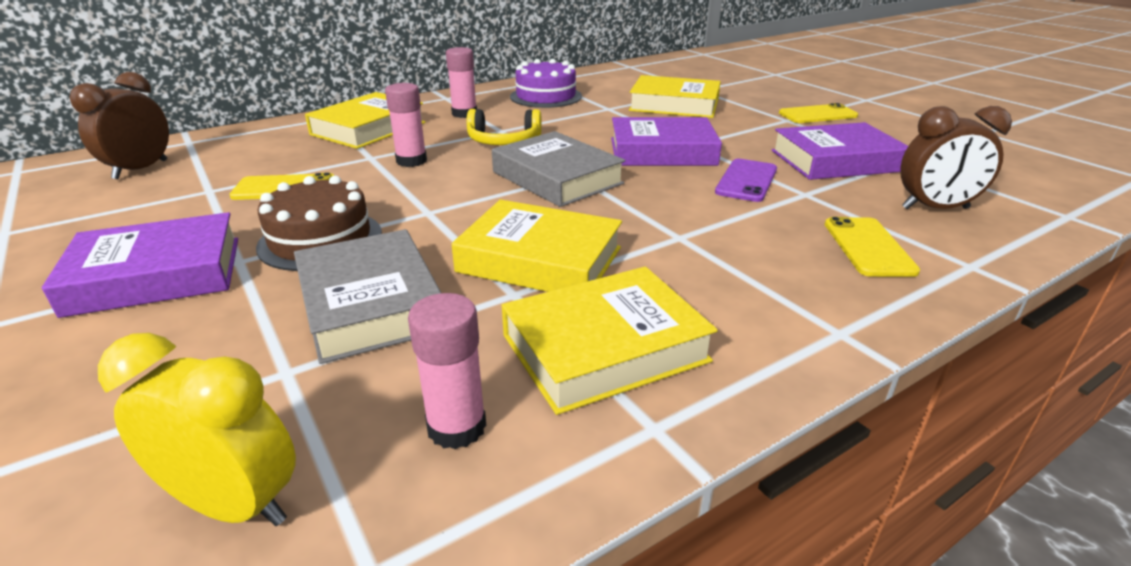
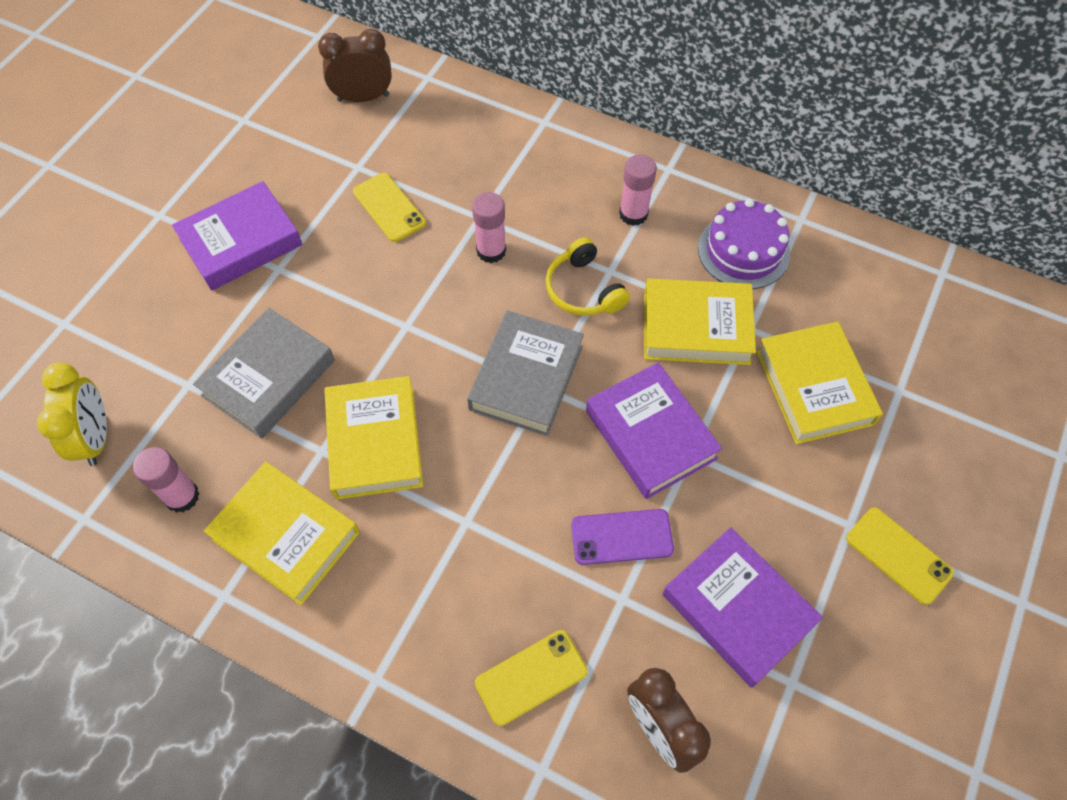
camera: 60 degrees right, 30 degrees up
purple book [42,212,238,318] -> purple book turned 75 degrees counterclockwise [172,181,303,291]
brown cake [256,176,382,271] -> none
yellow book [305,92,425,149] -> yellow book moved to [644,278,756,365]

